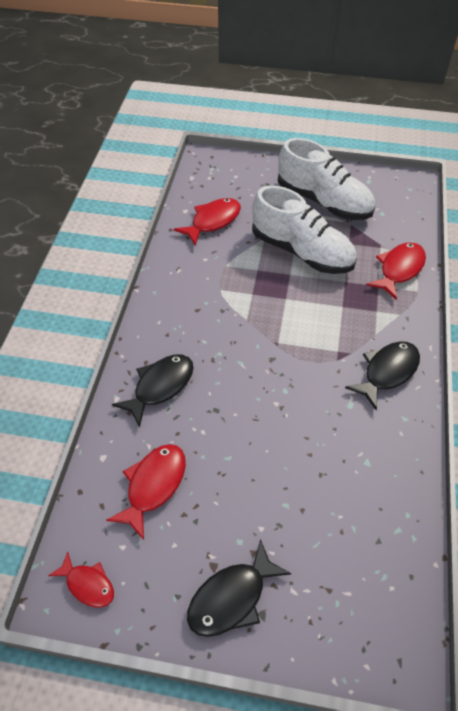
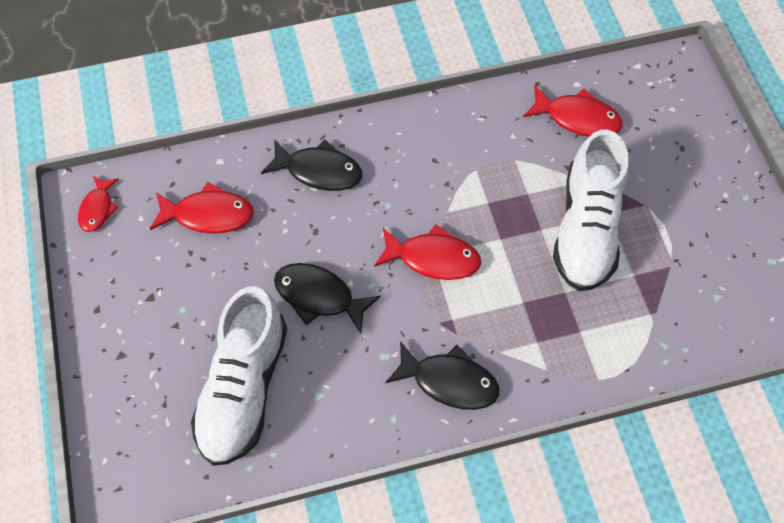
camera: 65 degrees right, 10 degrees up
black fish [187,539,291,637] -> black fish moved to [274,263,381,334]
white shoe [278,138,375,220] -> white shoe moved to [191,286,287,466]
red fish [366,242,426,300] -> red fish moved to [374,224,481,280]

